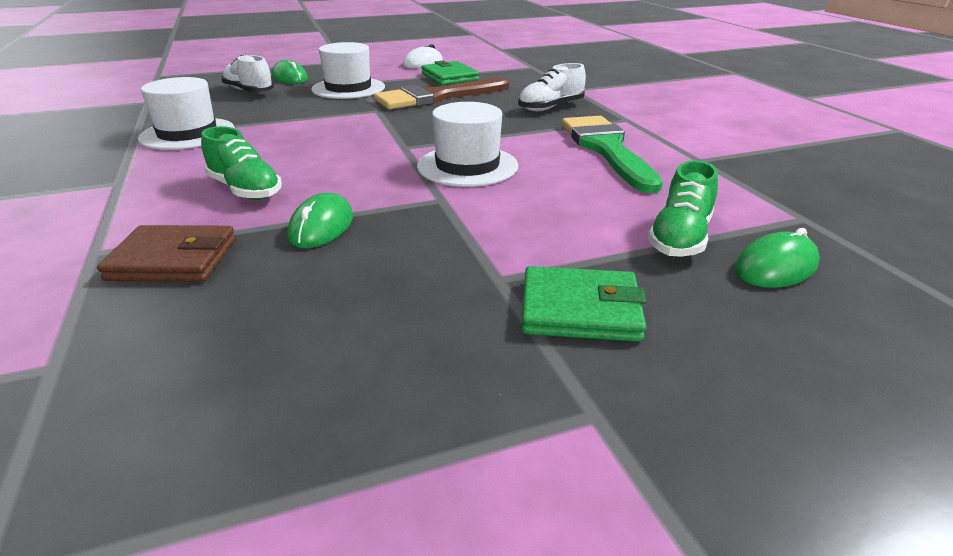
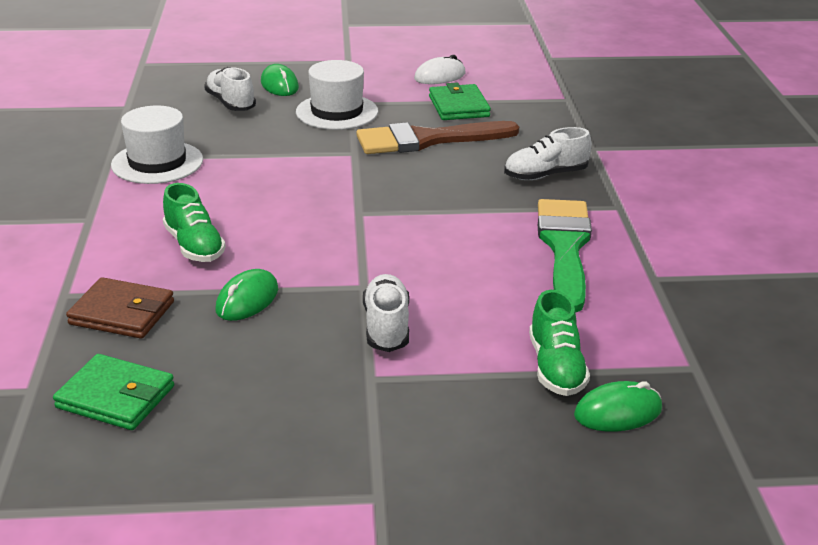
camera: 15 degrees right, 0 degrees up
white hat [417,102,518,187] -> none
green wallet [522,266,646,342] -> green wallet moved to [53,354,174,430]
green shoe [648,160,718,257] -> green shoe turned 45 degrees counterclockwise [529,290,590,396]
none -> white shoe [363,274,409,352]

